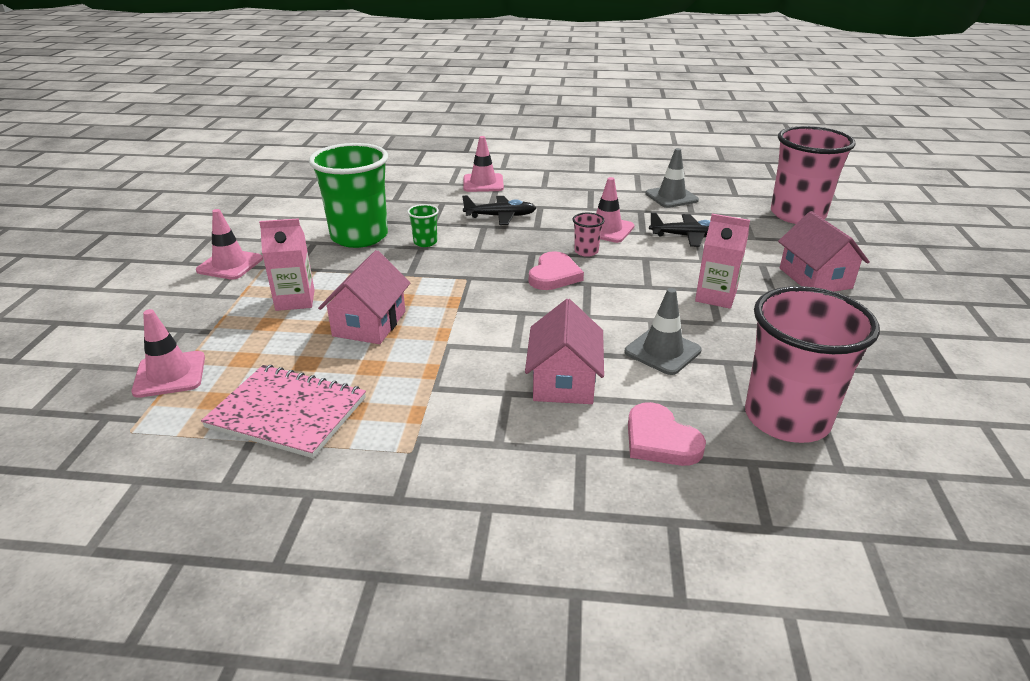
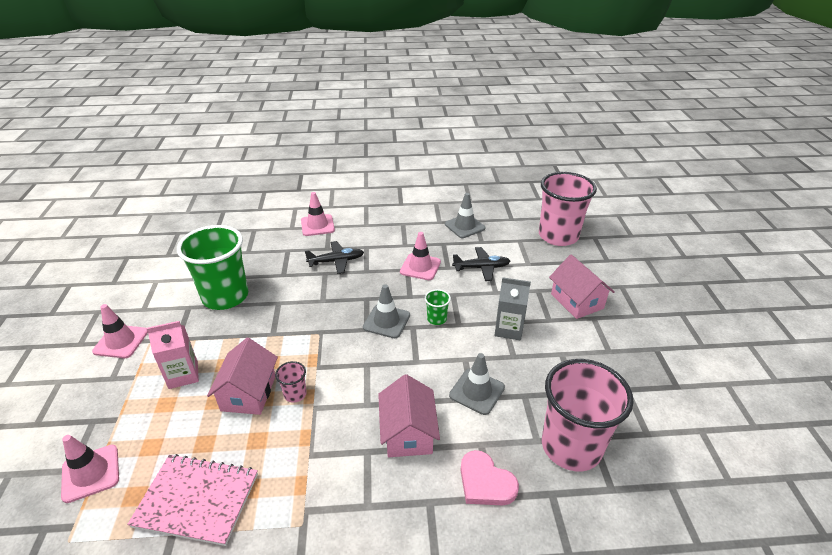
camera: 10 degrees left, 5 degrees up
green cup [407,204,439,247] -> green cup moved to [425,289,451,325]
pink heart [529,251,584,290] -> grey traffic cone [363,284,410,338]
pink cup [572,213,605,257] -> pink cup moved to [275,361,307,403]
pink carton [695,214,750,309] -> grey carton [494,277,531,341]

